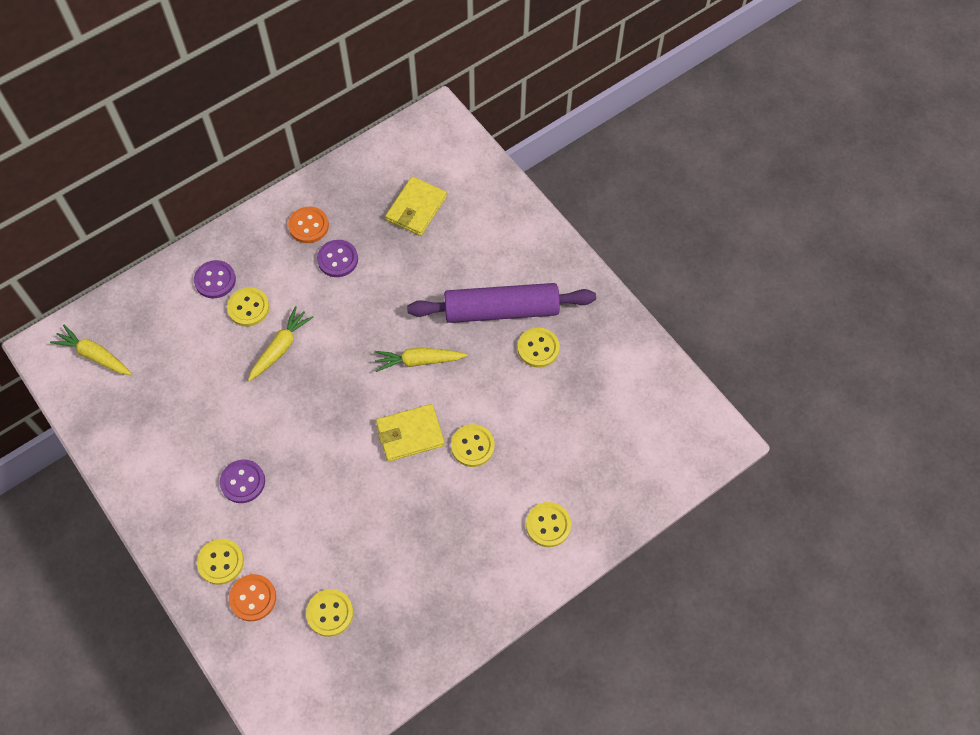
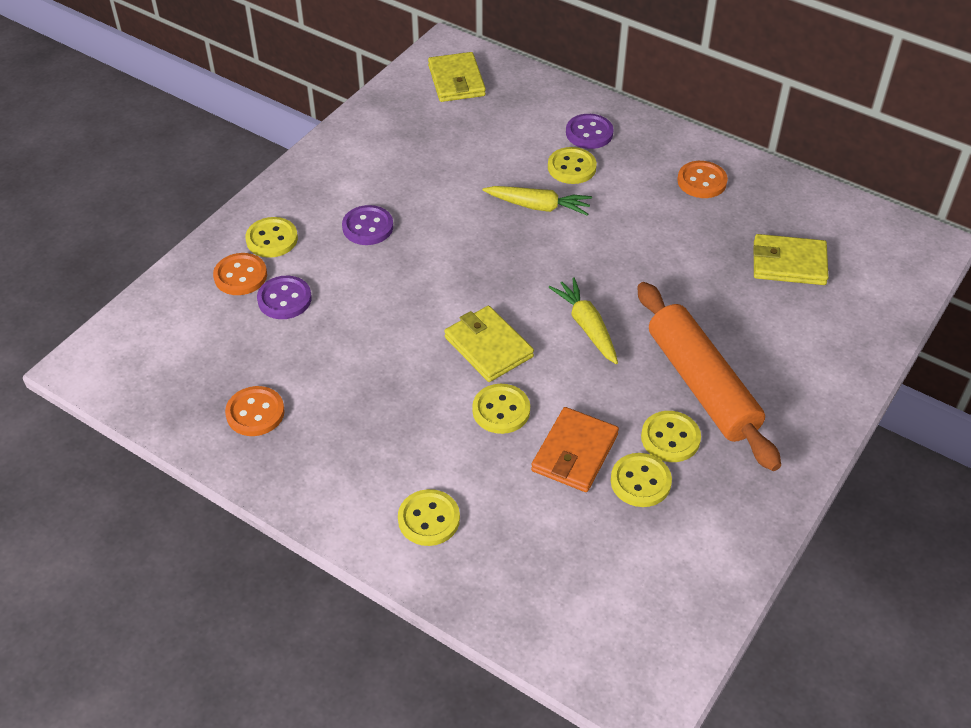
camera: 70 degrees right, 15 degrees down
yellow carrot [50,325,132,375] -> yellow wallet [428,52,486,102]
yellow button [306,589,353,637] -> yellow button moved to [611,453,672,507]
purple button [317,240,358,277] -> purple button moved to [257,276,312,319]
purple rolling pin [407,283,596,323] -> orange rolling pin [637,282,781,471]
none -> orange button [225,386,285,436]
none -> orange wallet [531,407,619,492]

